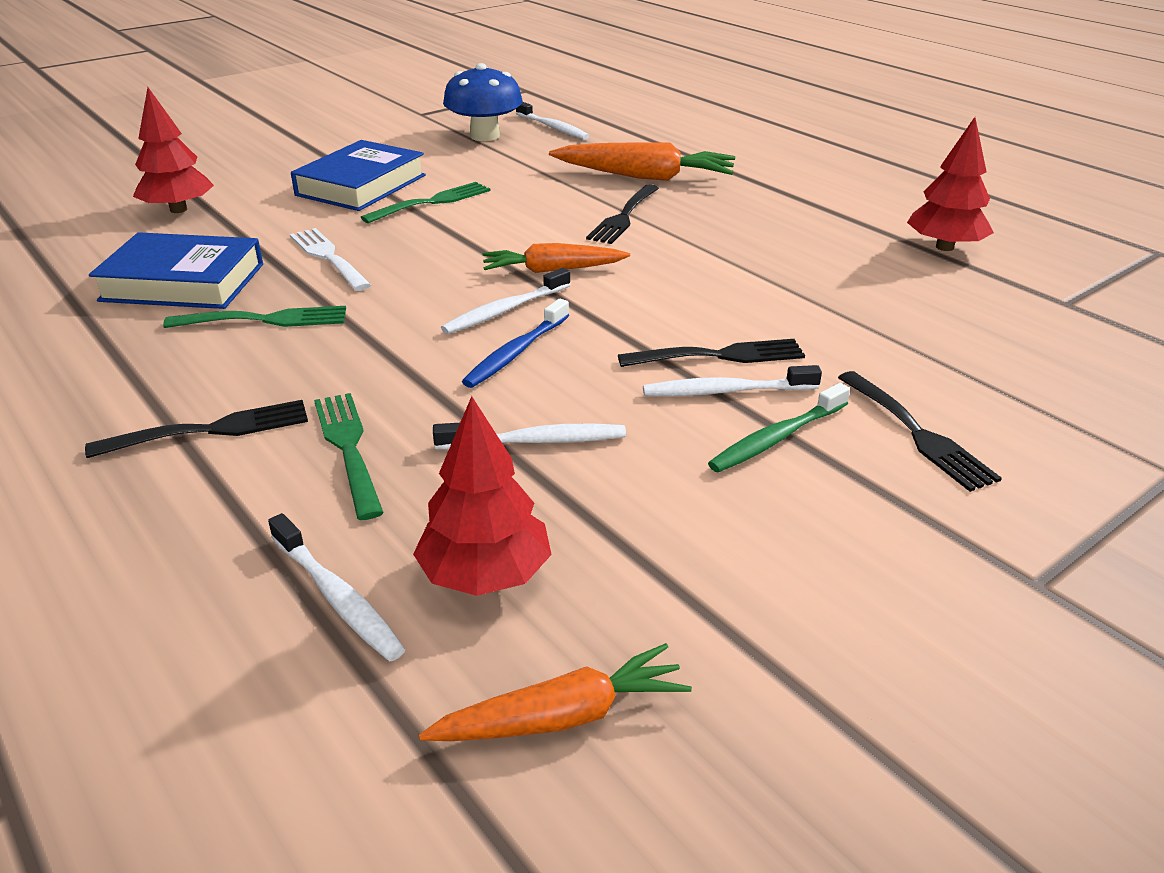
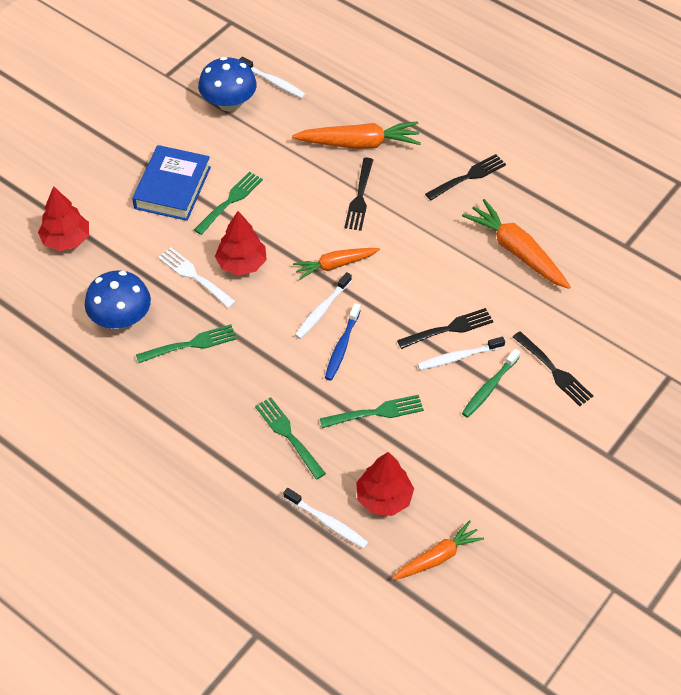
camera: 15 degrees left, 20 degrees up
black fork [85,400,308,458] -> black fork moved to [425,154,506,200]
blue book [89,232,263,309] -> blue mushroom [85,271,151,329]
white toothbrush [433,423,626,450] -> green fork [320,395,424,428]
red tree [907,117,994,251] -> red tree moved to [215,211,267,275]
none -> orange carrot [462,199,571,289]

